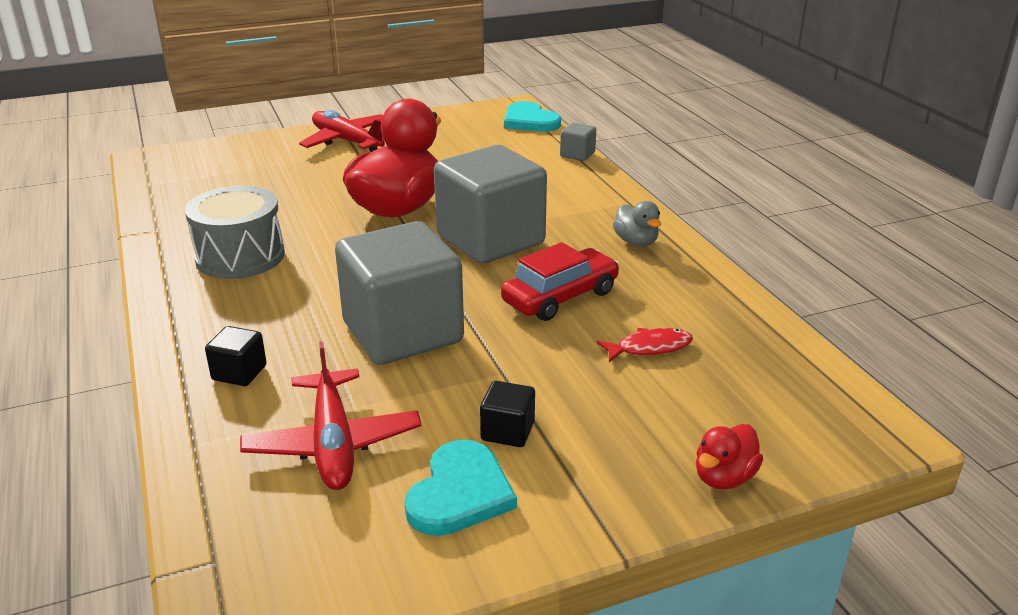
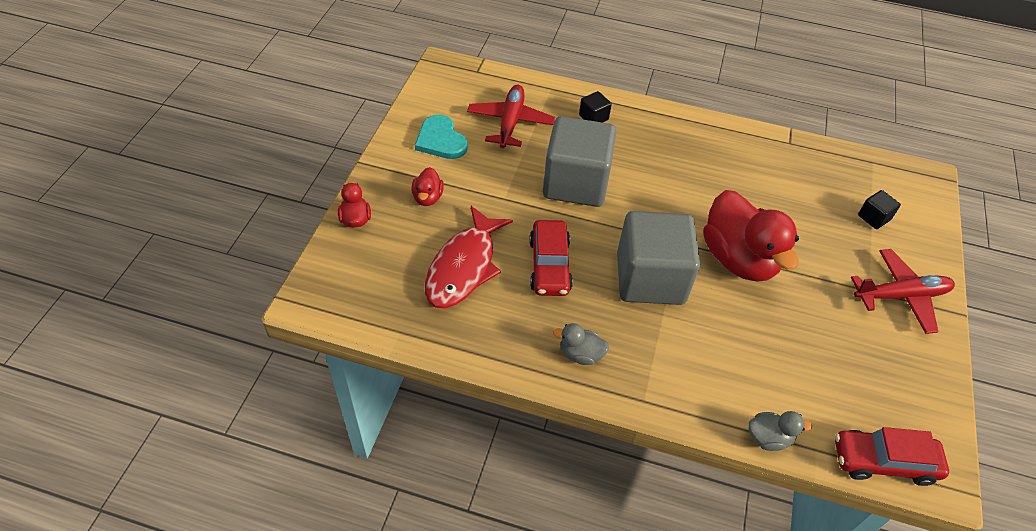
camera: 125 degrees right, 20 degrees up
grey drum [185,186,285,279] -> none
red plane [240,341,421,490] -> red plane turned 75 degrees clockwise [467,85,555,148]
black cube [480,381,535,447] -> black cube moved to [858,190,901,229]
turquoise heart [504,101,561,132] -> red car [835,427,949,486]
grey cube [560,123,596,161] -> grey duck [748,411,812,451]
red fish [597,328,693,362] -> red fish [425,206,513,308], size x2.06
none -> red duck [411,167,444,206]

